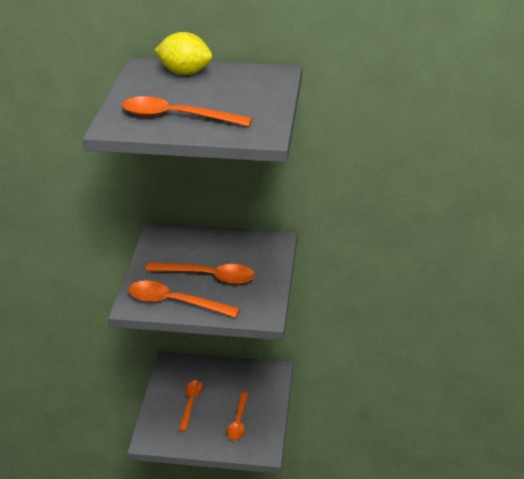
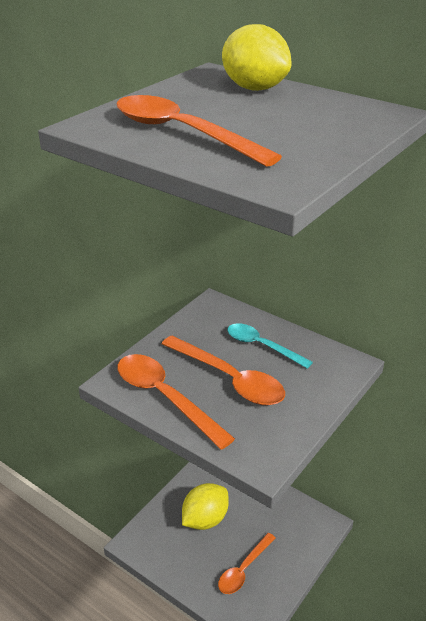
camera: 30 degrees right, 0 degrees up
orange spoon [179,380,203,432] -> yellow lemon [182,483,229,530]
none -> turquoise spoon [227,324,313,369]

